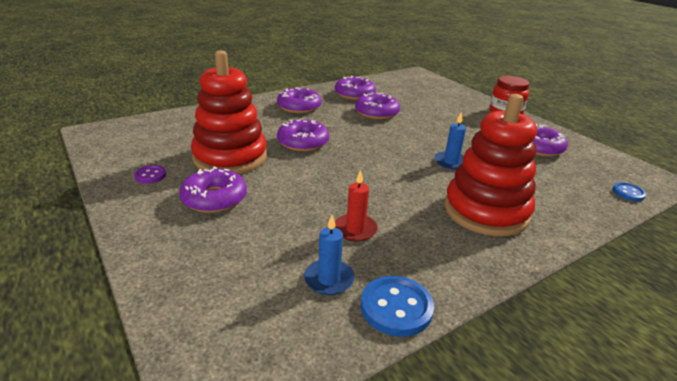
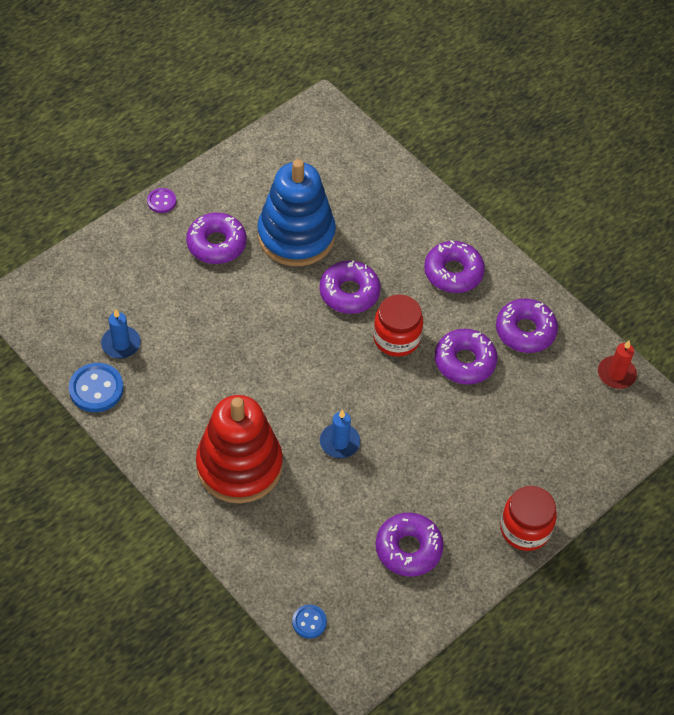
camera: 80 degrees right, 25 degrees up
purple button [134,165,166,184] -> purple button moved to [147,188,176,213]
red stacking toy [191,50,267,174] -> blue stacking toy [257,159,336,266]
red candle [335,169,378,241] -> red candle moved to [598,341,637,389]
none -> red jar [373,294,423,357]

